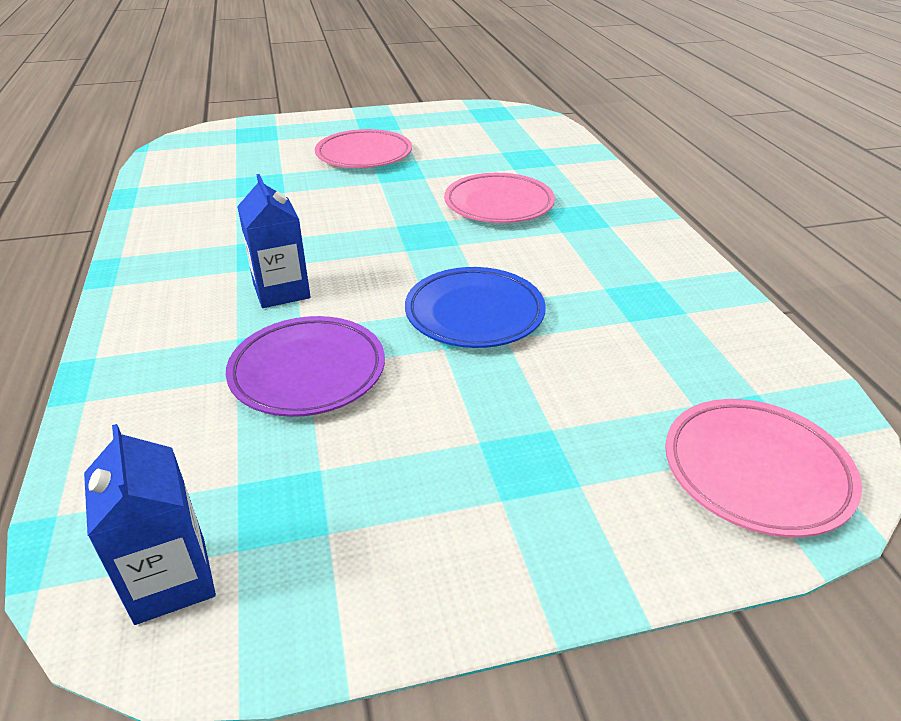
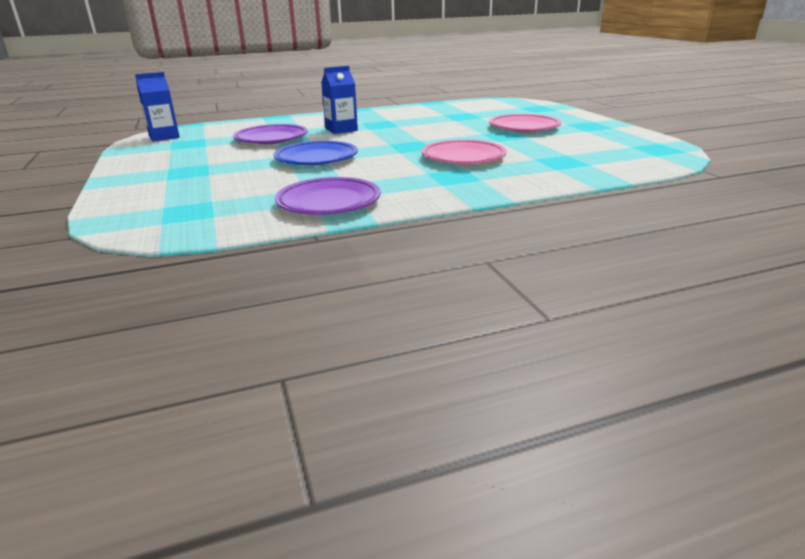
camera: 85 degrees right, 10 degrees down
pink plate [665,399,862,537] -> none
none -> purple plate [275,177,381,215]

